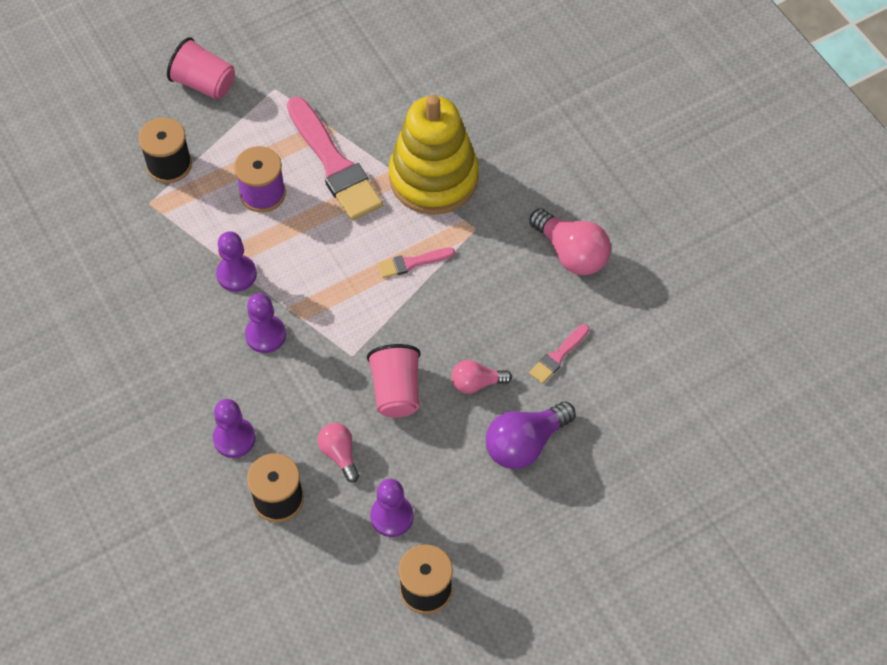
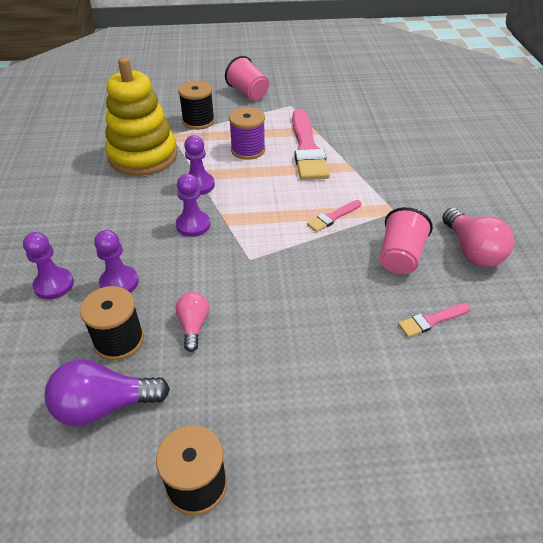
camera: 25 degrees right, 15 degrees down
pink cup [367,344,421,418] -> pink cup moved to [379,207,433,274]
purple pawn [370,479,414,537] -> purple pawn moved to [23,232,74,299]
pink brush [378,247,455,278] -> pink brush turned 45 degrees counterclockwise [307,200,361,232]
yellow stacking toy [389,95,479,215] -> yellow stacking toy moved to [105,57,178,176]
pink light bulb [451,360,512,394] -> none
purple light bulb [486,401,576,469] -> purple light bulb moved to [45,359,170,426]

